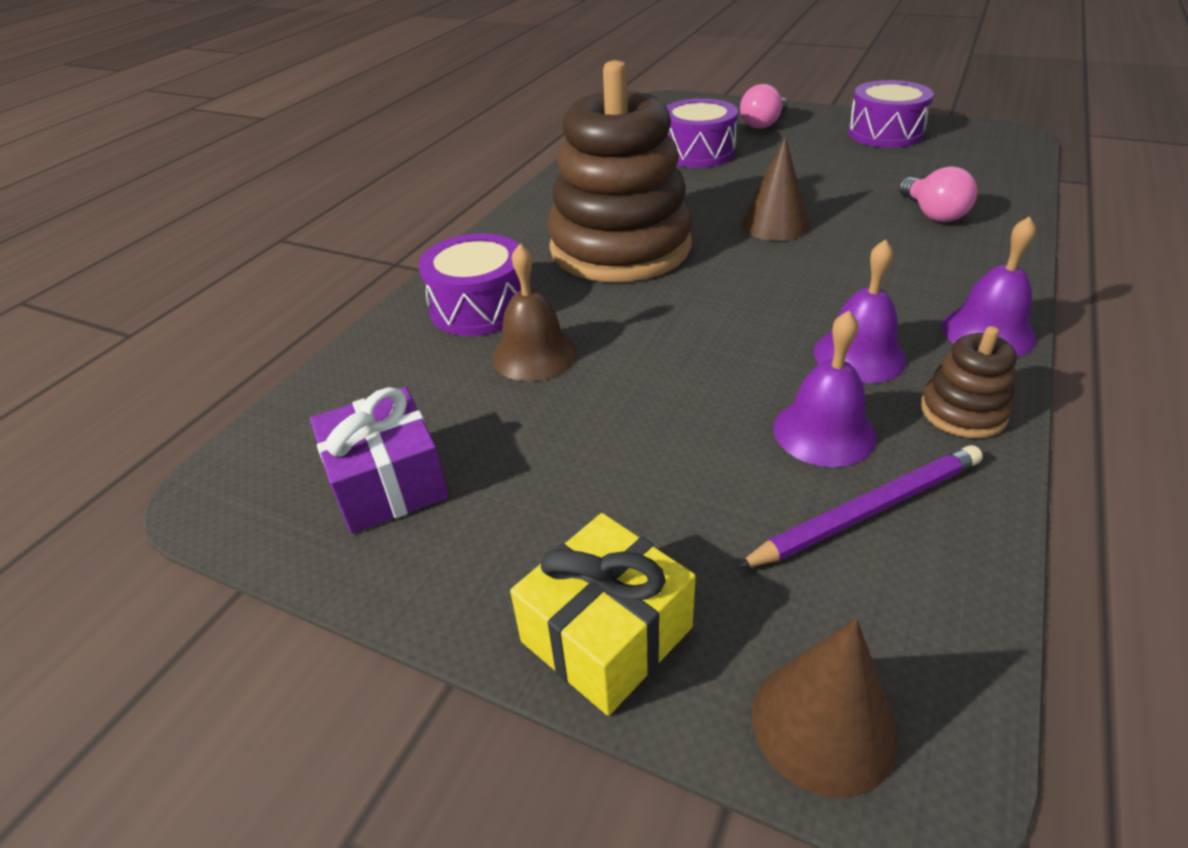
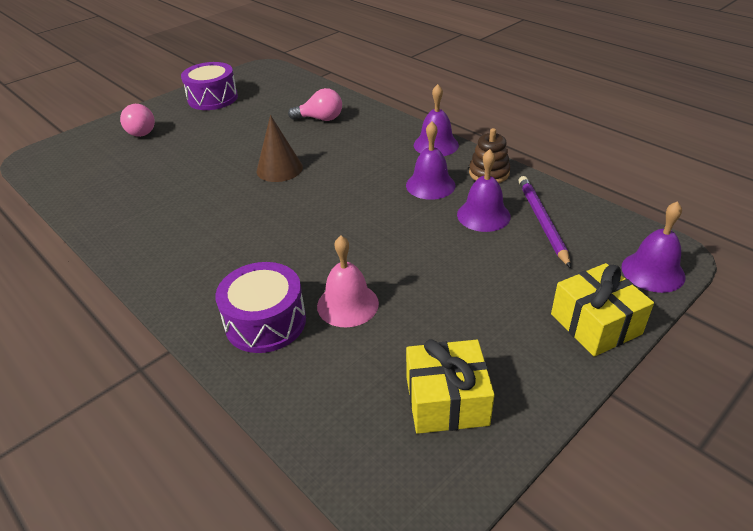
camera: 70 degrees left, 0 degrees up
purple gift [310,387,449,534] -> yellow gift [406,339,495,434]
brown bell [492,244,577,381] -> pink bell [317,236,379,327]
brown stacking toy [548,60,693,282] -> none
purple drum [666,98,738,168] -> none
brown cone [752,619,899,797] -> purple bell [621,201,685,293]

